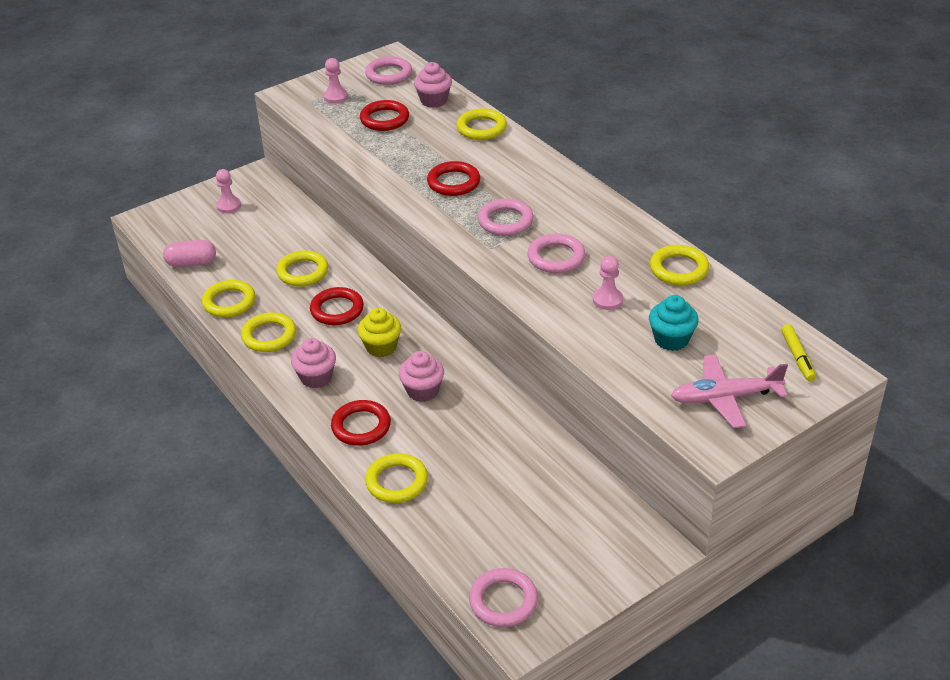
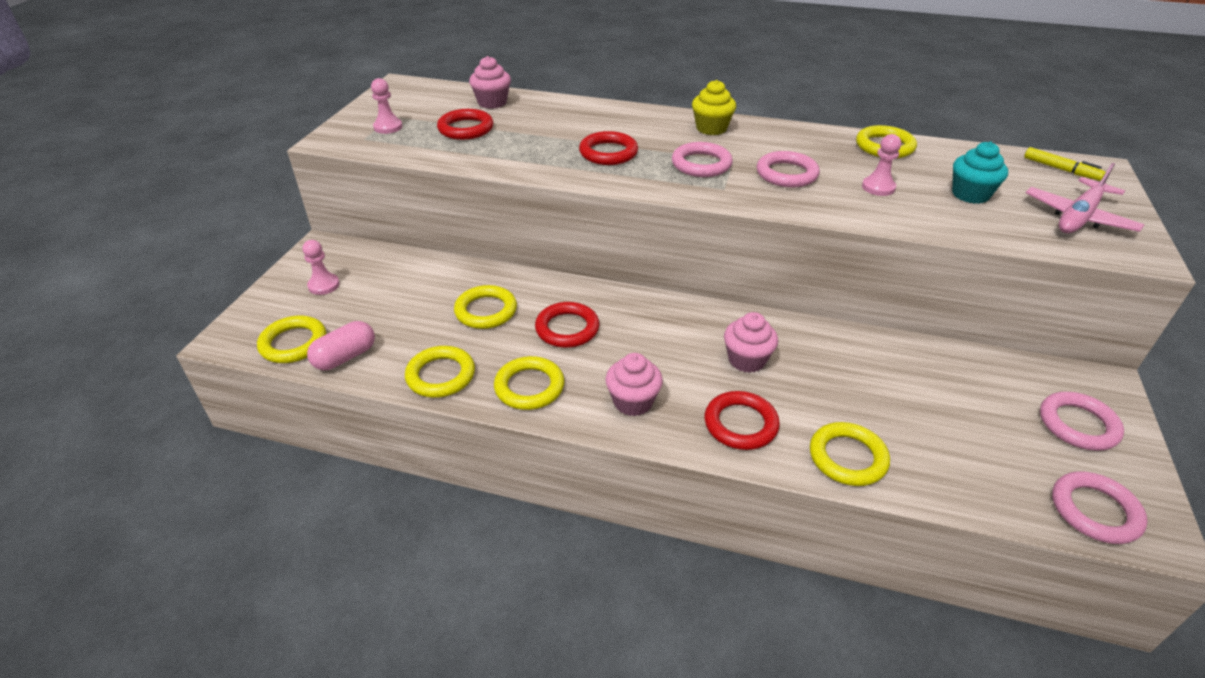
camera: 40 degrees left, 0 degrees up
yellow cupcake [358,308,401,357] -> yellow cupcake moved to [692,80,736,135]
pink ring [365,56,412,85] -> pink ring moved to [1040,392,1124,451]
yellow ring [456,109,507,140] -> yellow ring moved to [257,316,326,363]

